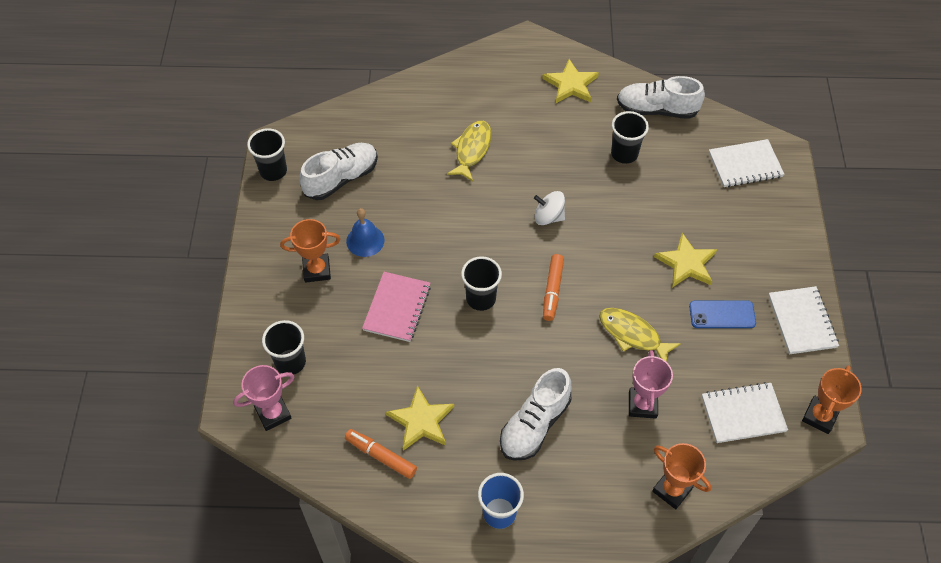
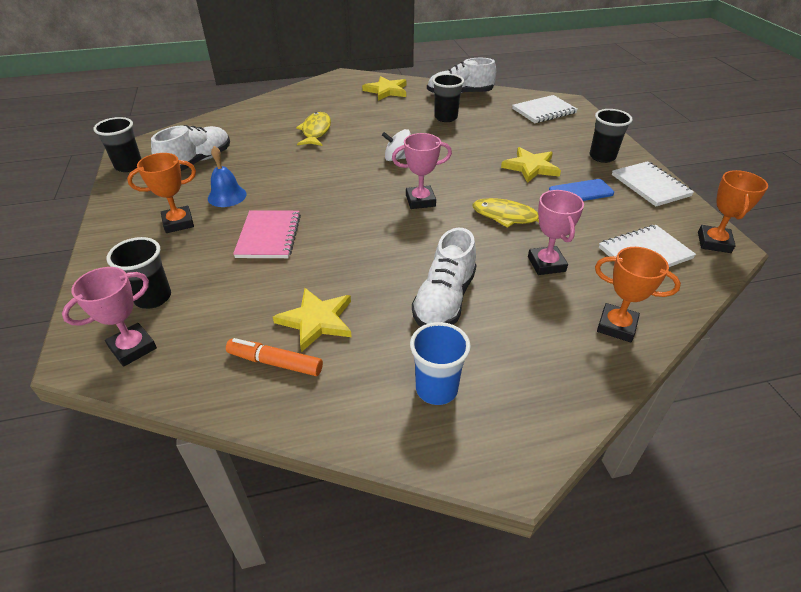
camera: 15 degrees left, 15 degrees down
black cup [461,256,502,311] -> black cup moved to [589,109,633,163]
orange marker [543,254,564,321] -> pink trophy [392,133,452,209]

